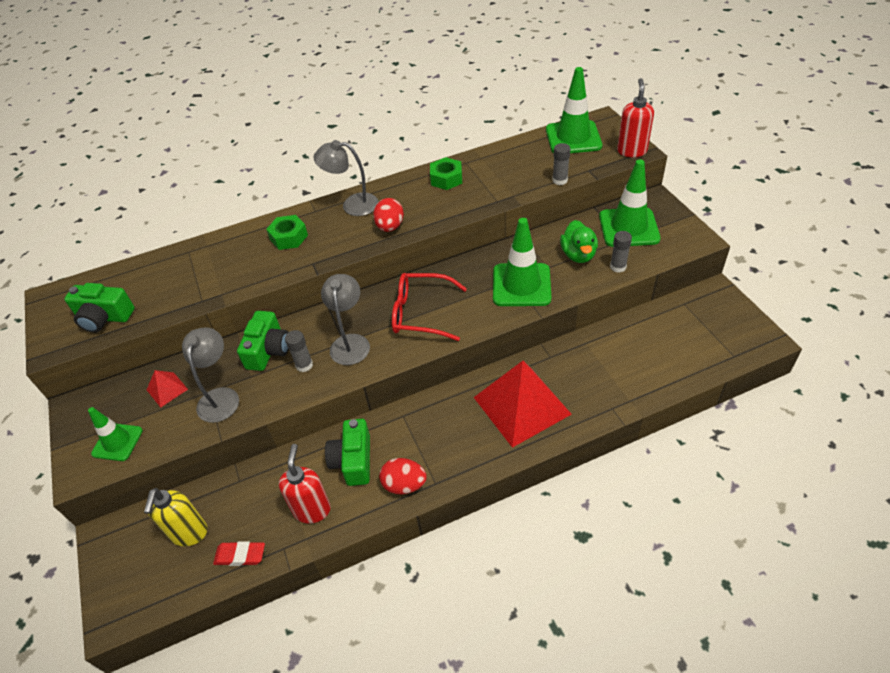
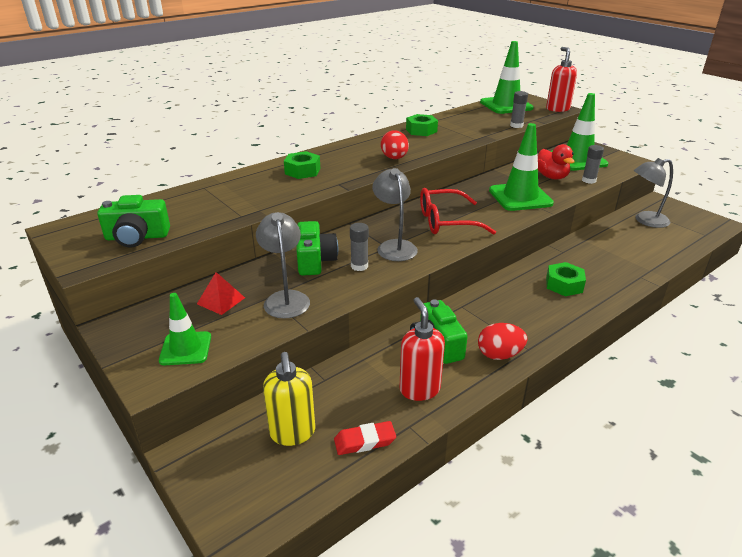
camera: 20 degrees left, 15 degrees down
grey lamp [313,140,379,216] -> grey lamp moved to [634,158,673,228]
red pyramid [474,361,572,448] -> green nut [546,262,586,296]
green duck [560,220,598,263] -> red duck [538,144,574,180]

